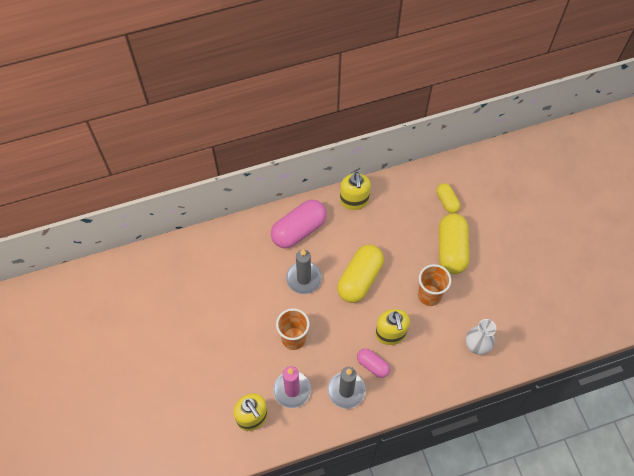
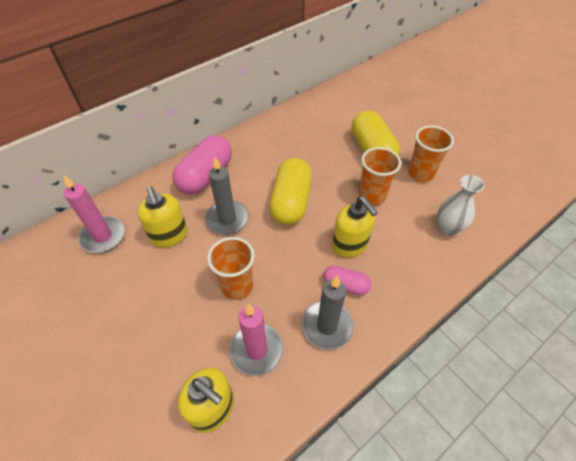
camera: 20 degrees left, 10 degrees down
yellow soap dispenser [340,172,371,210] -> yellow soap dispenser moved to [137,187,187,248]
yellow capsule [436,183,460,214] -> none
none -> pink candle [64,175,125,253]
none -> orange cup [408,126,454,182]

